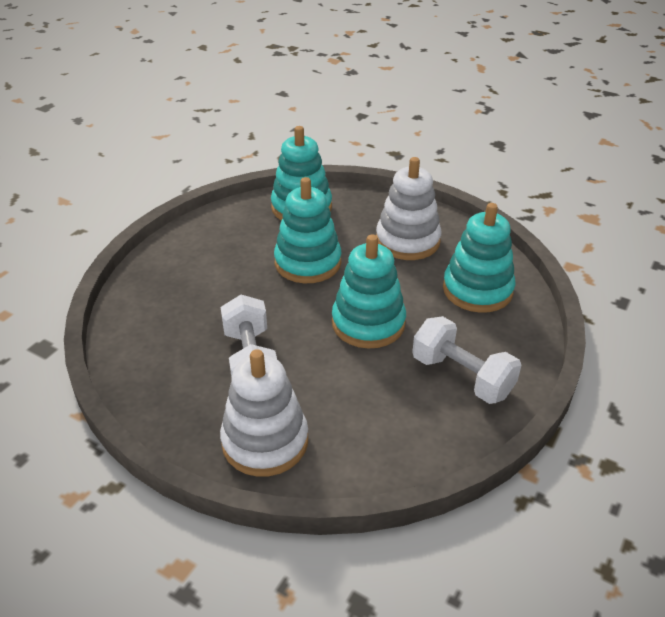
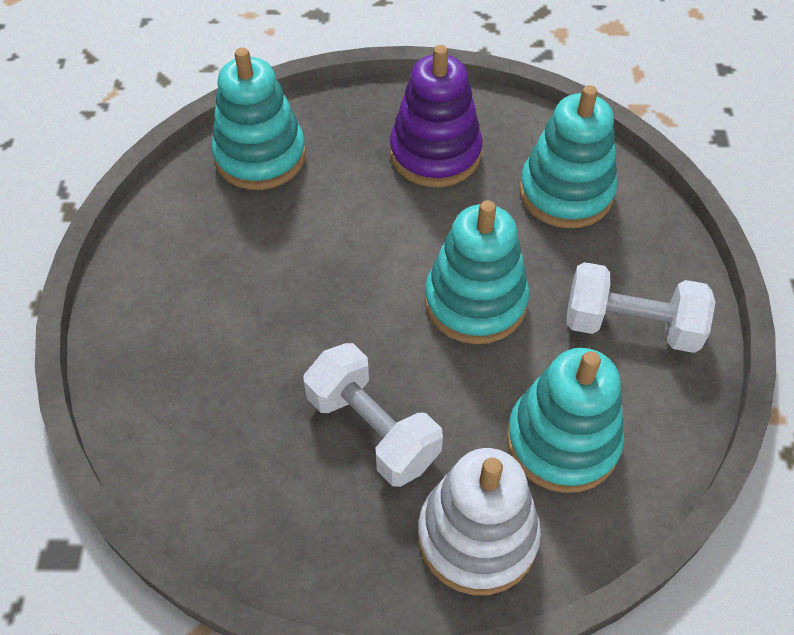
camera: 30 degrees left, 15 degrees up
turquoise stacking toy [274,177,341,283] -> turquoise stacking toy moved to [507,348,624,493]
white stacking toy [376,157,442,260] -> purple stacking toy [390,45,483,187]

